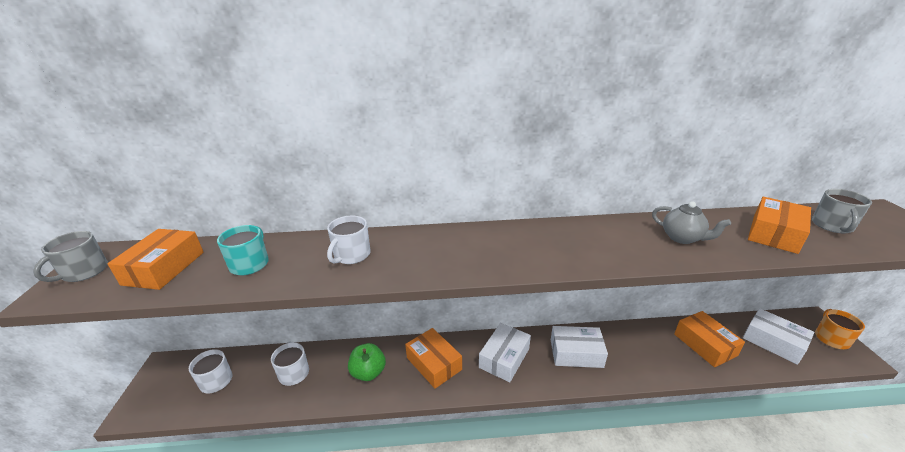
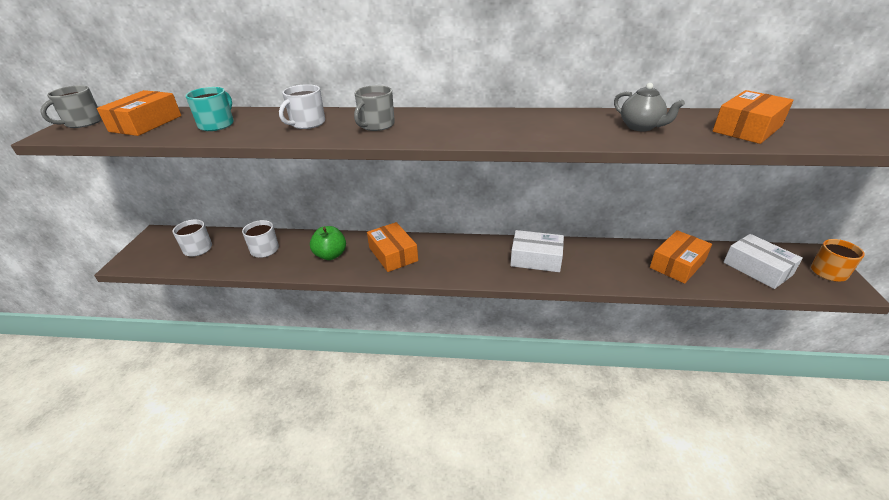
camera: 10 degrees right, 5 degrees up
white box [479,323,531,382] -> none
orange box [674,311,745,367] -> orange box turned 60 degrees clockwise [650,230,712,284]
grey mug [812,189,872,233] -> grey mug moved to [354,85,395,131]

